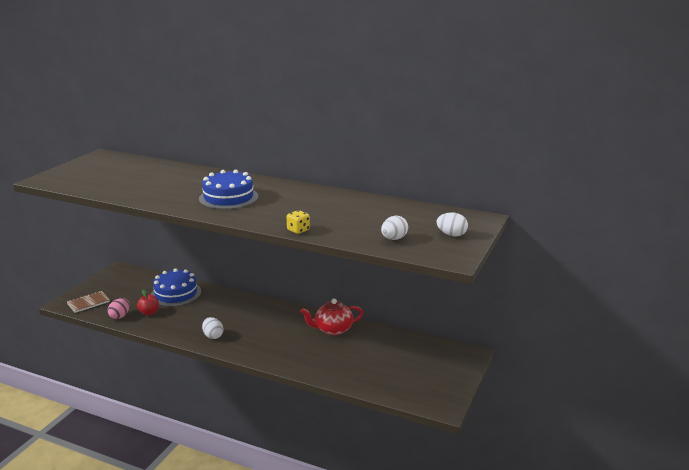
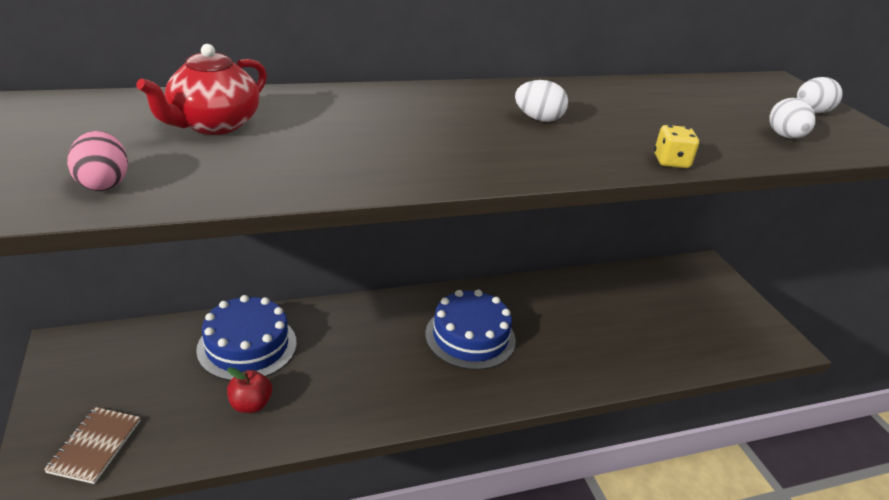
camera: 45 degrees left, 10 degrees up
pink egg [108,298,130,319] -> pink egg moved to [67,131,128,191]
blue cake [199,170,258,209] -> blue cake moved to [425,290,516,370]
white egg [202,317,223,339] -> white egg moved to [515,80,568,122]
red teapot [300,299,363,335] -> red teapot moved to [136,44,267,135]

